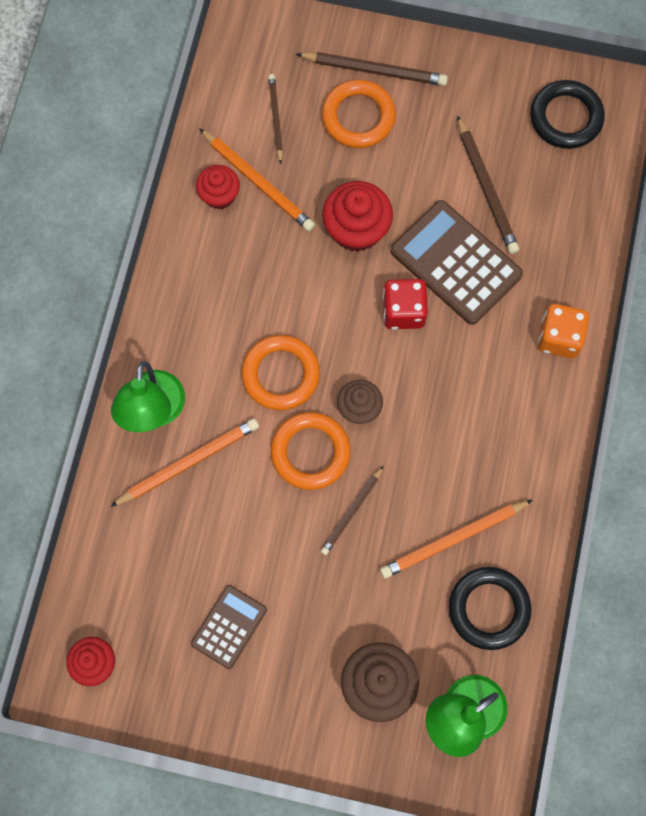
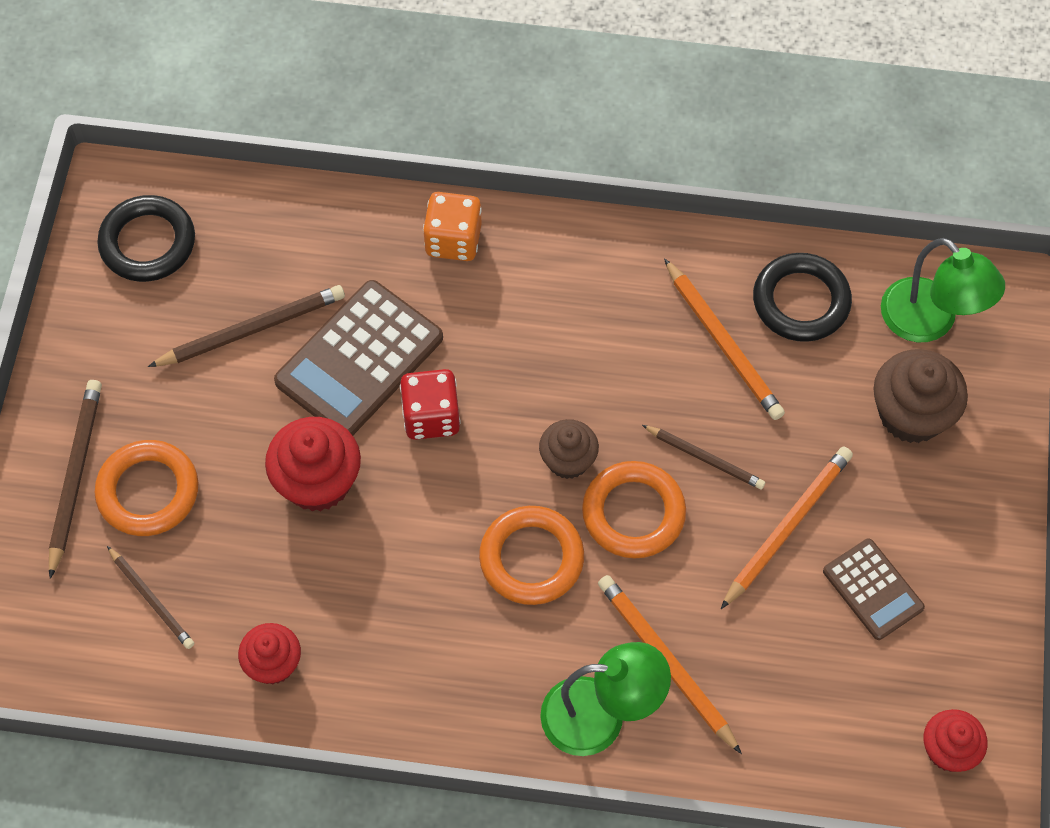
camera: 95 degrees left, 10 degrees down
brown calculator [191,585,267,669] -> brown calculator turned 150 degrees counterclockwise [823,538,925,640]
orange pencil [199,128,315,231] -> orange pencil moved to [721,447,853,609]
brown pencil [268,74,283,164] -> brown pencil turned 120 degrees counterclockwise [107,546,194,649]

